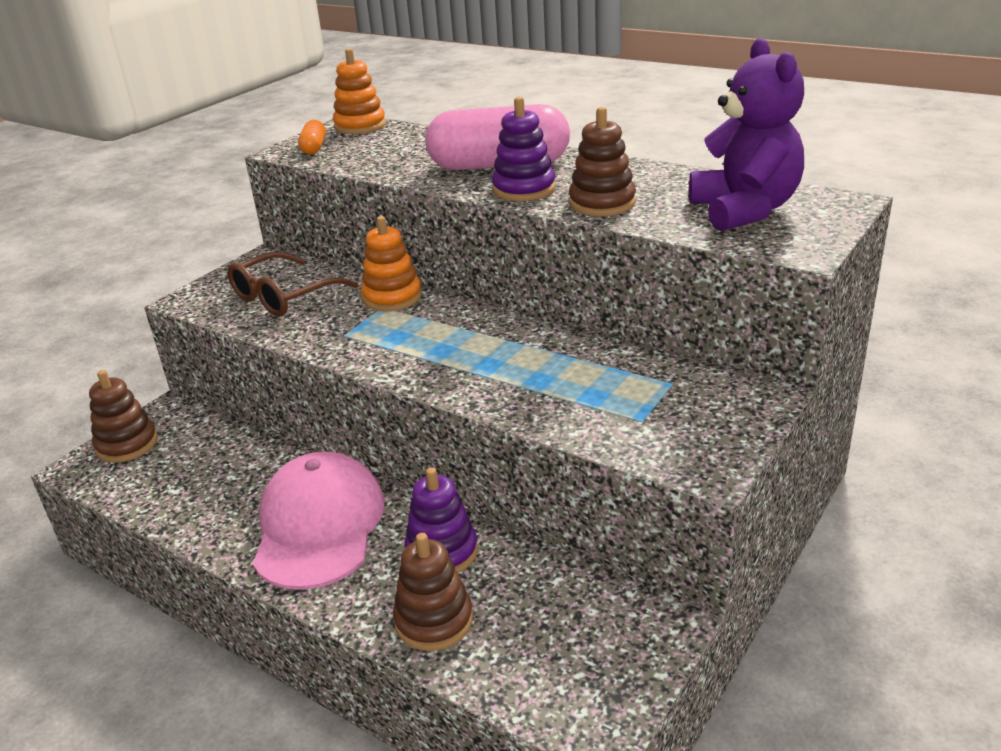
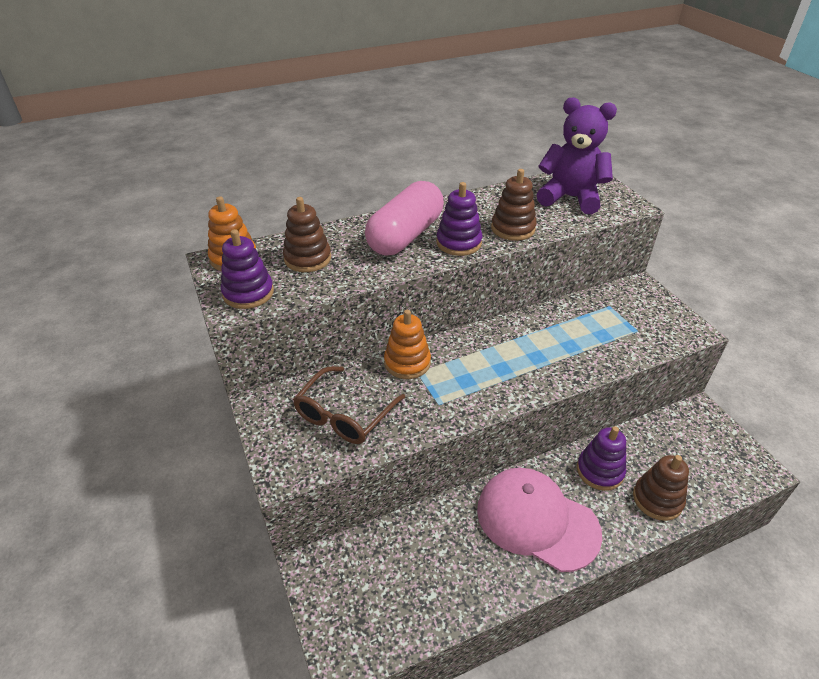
camera: 60 degrees left, 10 degrees up
brown stacking toy [89,370,158,463] -> brown stacking toy moved to [283,197,331,272]
brown glasses [227,252,358,317] -> brown glasses turned 45 degrees clockwise [293,366,405,444]
orange capsule [298,120,326,154] -> purple stacking toy [221,229,274,309]

